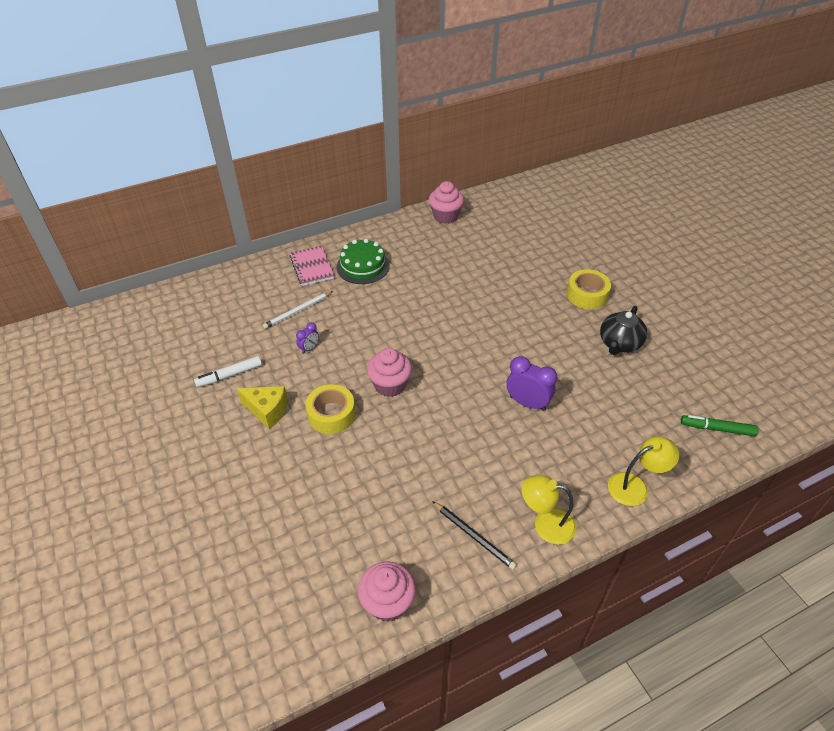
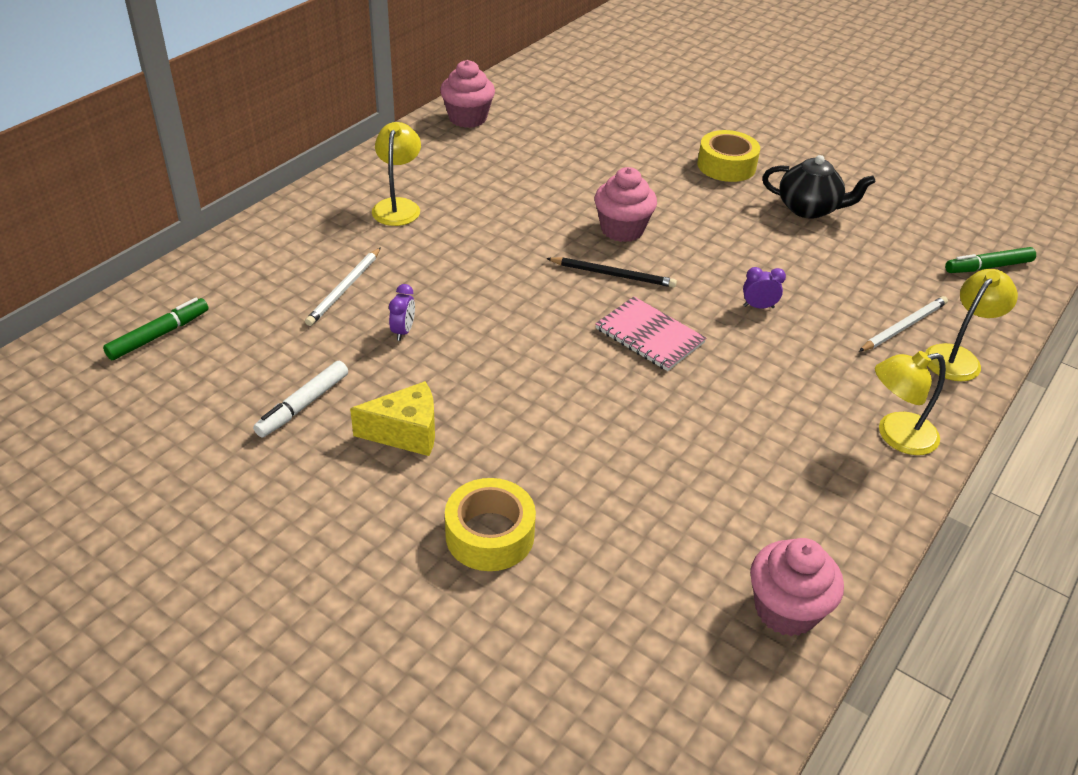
camera: 30 degrees left, 5 degrees down
pink notebook [289,246,335,286] -> pink notebook moved to [595,297,706,371]
yellow tape [305,384,355,434] -> yellow tape moved to [445,478,536,571]
green cake [337,239,390,284] -> yellow lamp [372,122,421,226]
pink cupcake [367,348,412,397] -> pink cupcake moved to [595,167,657,242]
black pencil [432,501,517,570] -> black pencil moved to [546,257,677,288]
purple clock [506,356,557,411] -> purple clock [743,267,786,309], size x0.55
black teapot [600,306,647,355] -> black teapot turned 75 degrees counterclockwise [763,155,875,219]
none -> green marker [103,298,209,360]
none -> white pencil [859,296,948,352]

